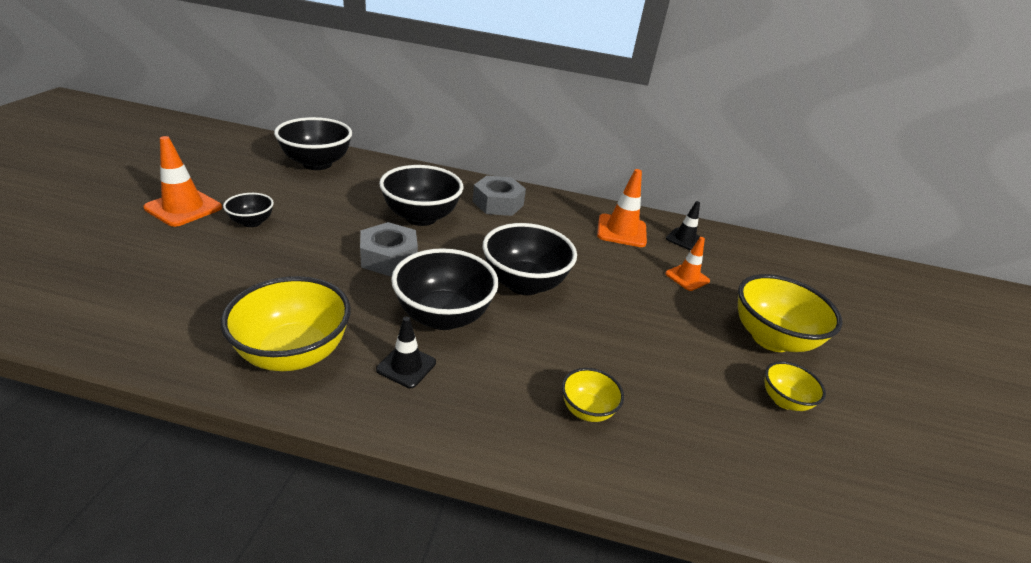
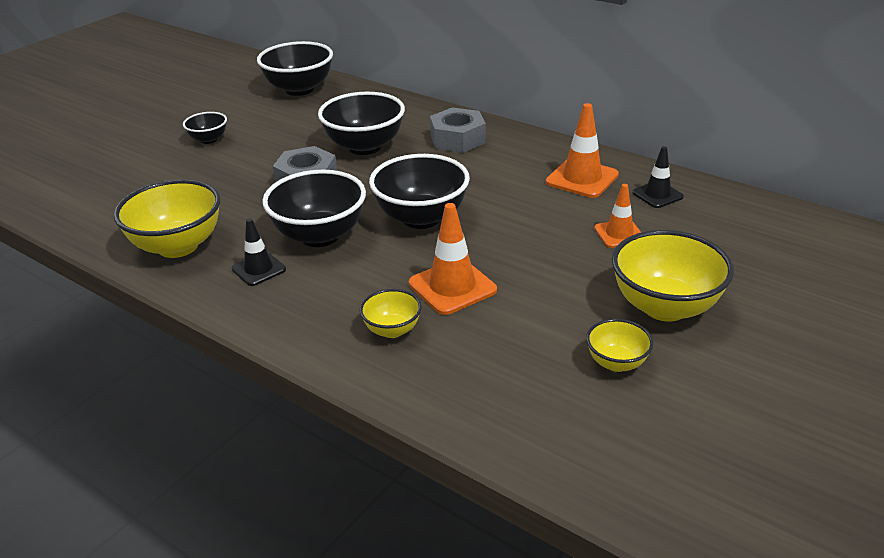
camera: 30 degrees right, 0 degrees up
orange traffic cone [143,136,222,227] -> orange traffic cone moved to [409,203,497,315]

